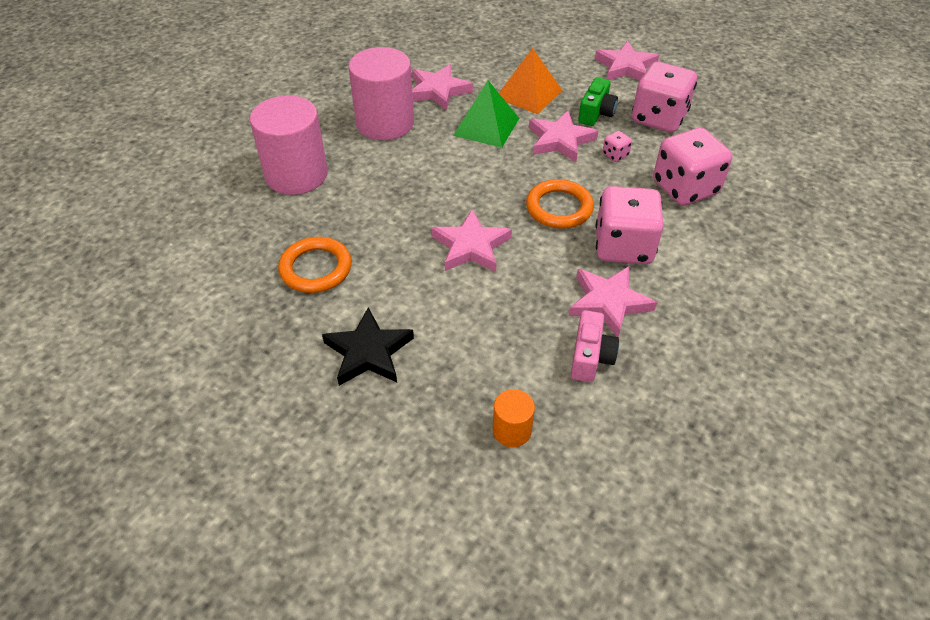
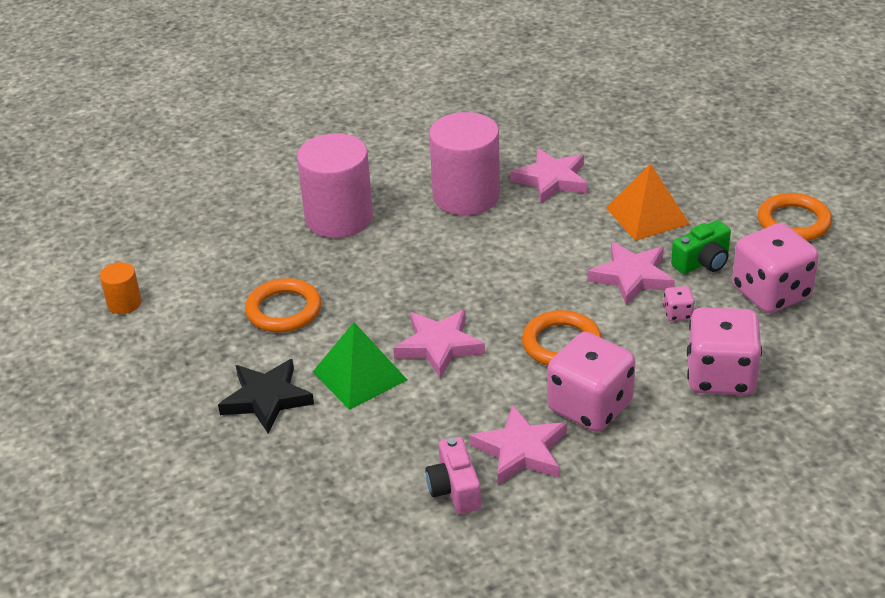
camera: 35 degrees right, 10 degrees down
green pyramid [453,81,519,148] -> green pyramid moved to [313,322,407,410]
orange cylinder [493,389,535,447] -> orange cylinder moved to [100,262,142,314]
pink camera [571,310,619,382] -> pink camera turned 120 degrees clockwise [425,437,481,514]
pink star [595,41,659,81] -> orange ring [758,193,832,241]

